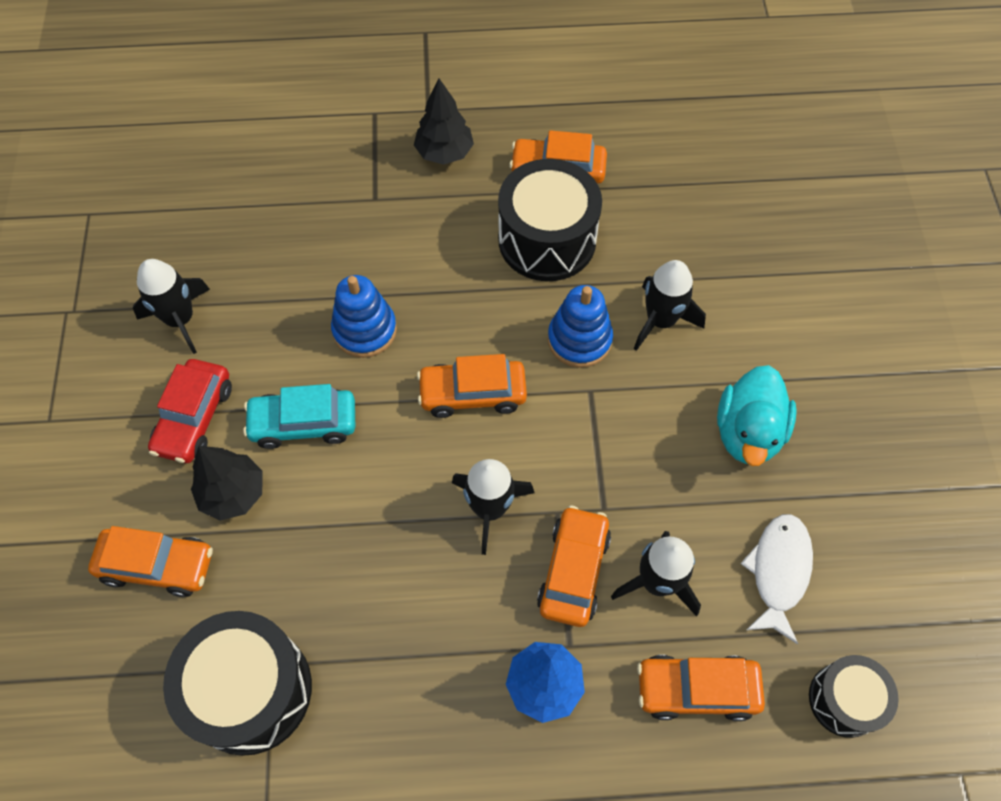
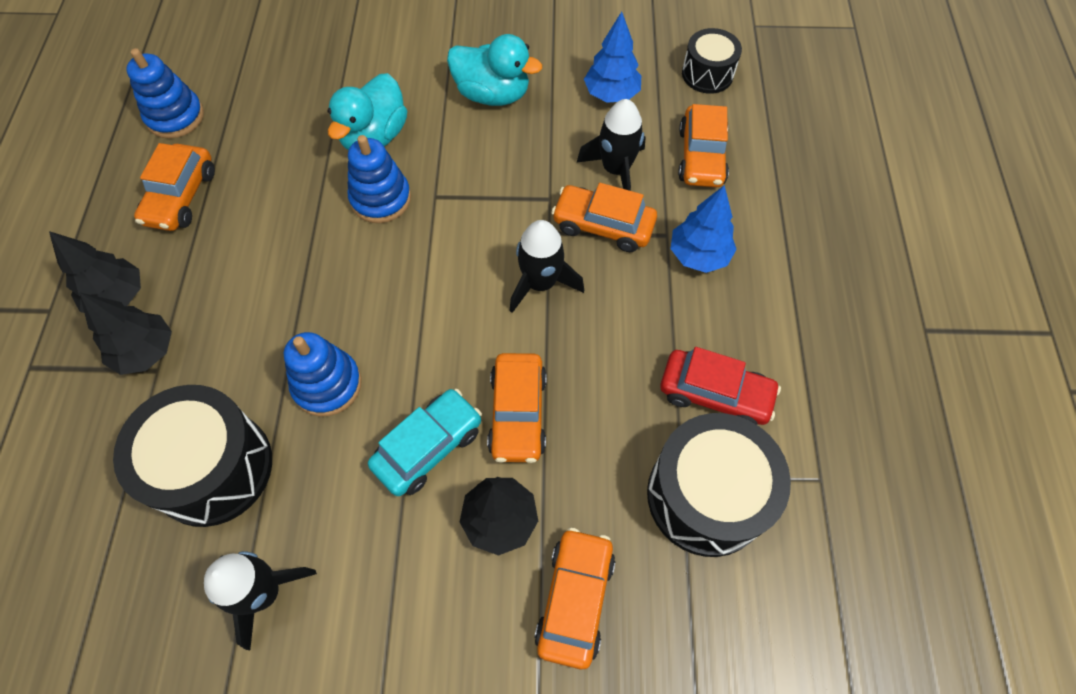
camera: 85 degrees left, 0 degrees up
red car [148,359,232,463] -> red car moved to [660,347,781,425]
turquoise car [243,384,355,449] -> turquoise car turned 135 degrees counterclockwise [368,389,482,496]
orange car [417,354,527,418] -> orange car moved to [487,353,547,463]
black drum [498,159,602,281] -> black drum moved to [113,385,272,527]
black rocket [634,260,706,351] -> turquoise duck [327,73,407,150]
white fish [740,514,813,644] -> blue tree [584,11,641,103]
none -> black tree [79,292,172,375]
none -> blue stacking toy [126,48,204,138]

